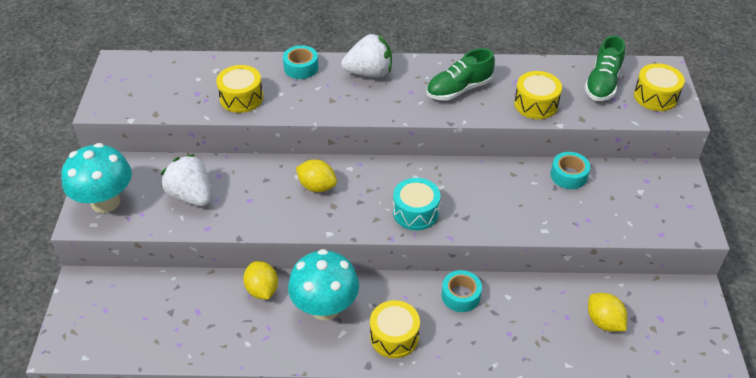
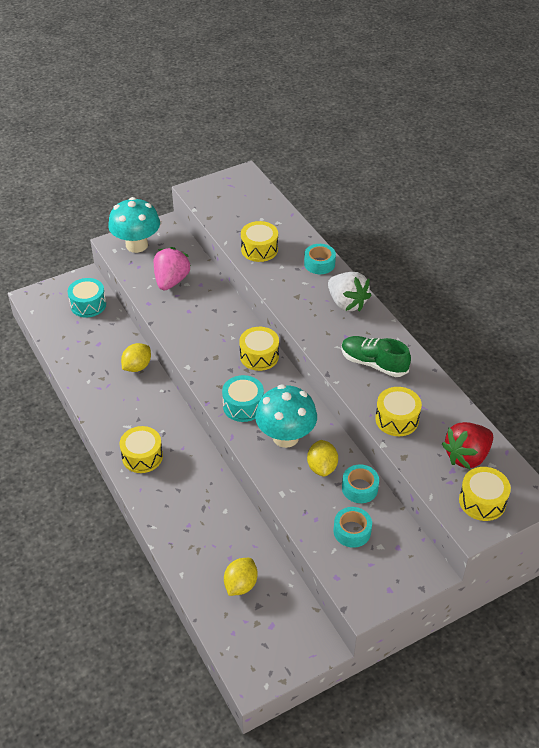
camera: 60 degrees right, 0 degrees up
white strawberry [161,154,211,206] -> pink strawberry [154,247,191,290]
turquoise mushroom [288,249,359,320] -> turquoise mushroom moved to [255,384,317,448]
yellow lemon [296,160,337,192] -> yellow lemon moved to [307,440,338,477]
turquoise tape [442,270,482,312] -> turquoise tape moved to [334,507,372,548]
green shoe [585,36,625,101] -> red strawberry [442,422,493,469]
none -> turquoise drum [68,278,106,318]
none -> yellow drum [239,327,279,371]

